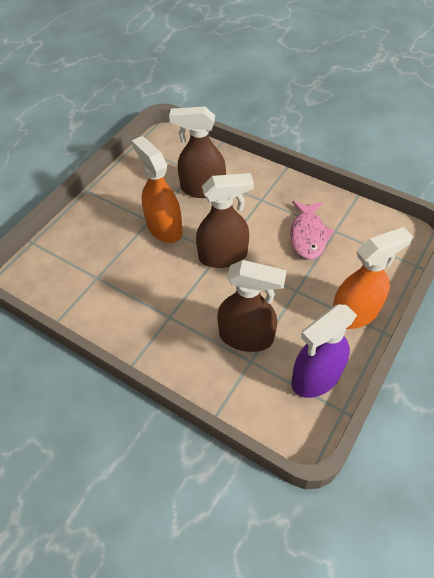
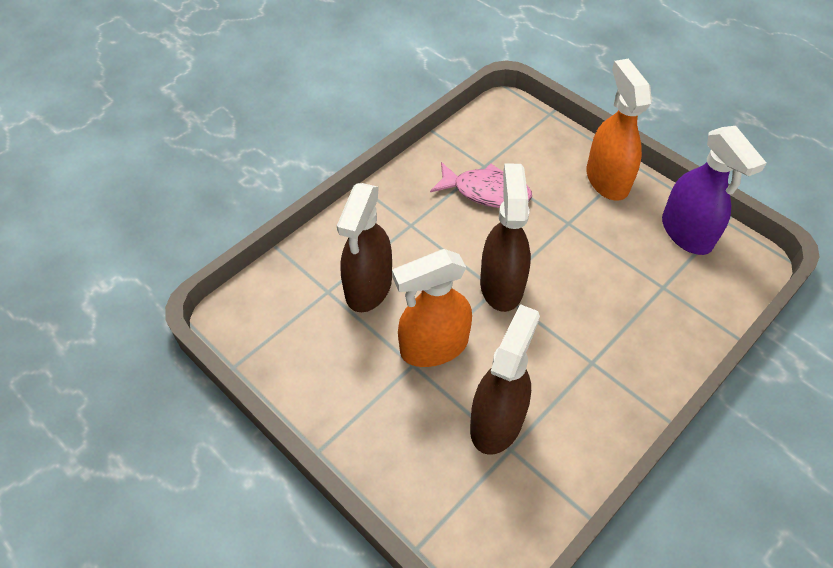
camera: 80 degrees left, 0 degrees up
brown spray bottle [217,260,287,352] -> brown spray bottle moved to [470,304,540,455]

